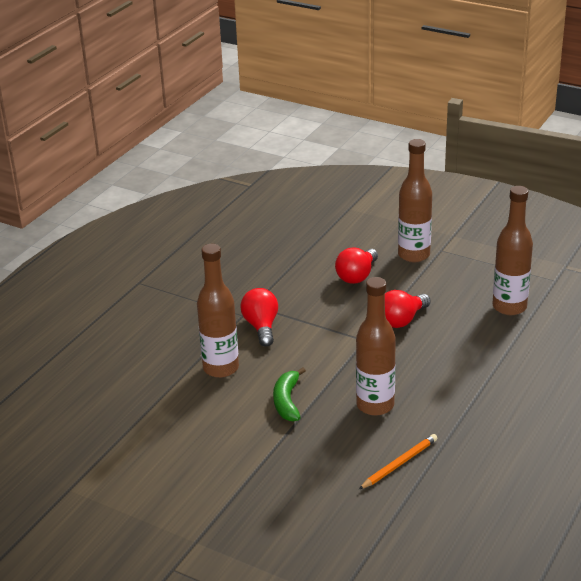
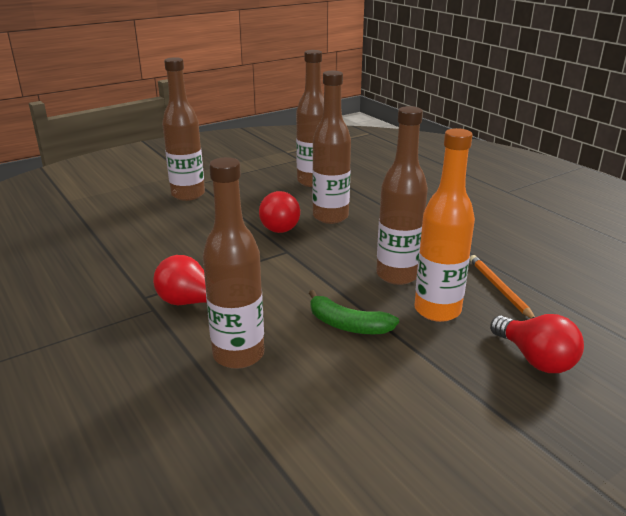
camera: 65 degrees left, 5 degrees down
red light bulb [335,247,378,284] -> red light bulb moved to [490,314,584,373]
none -> brown bottle [312,71,351,224]
none -> orange bottle [414,128,475,322]

